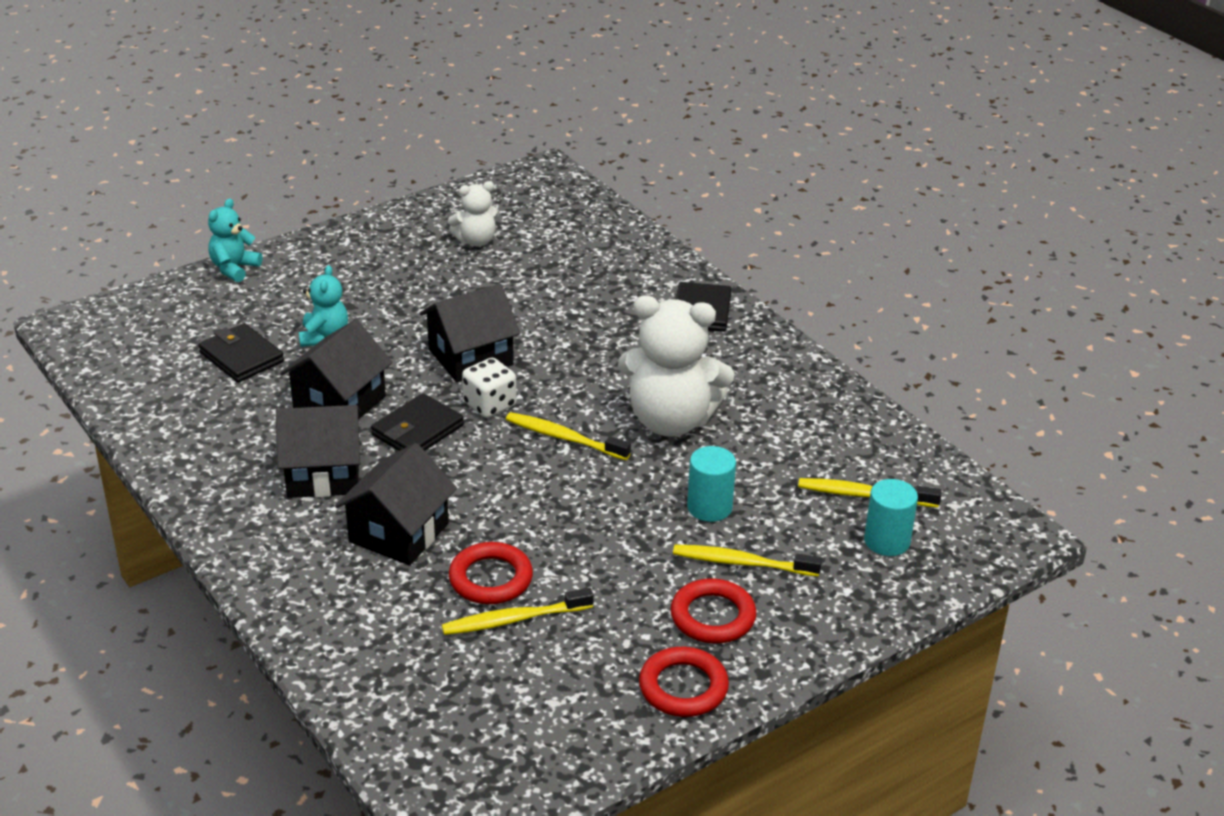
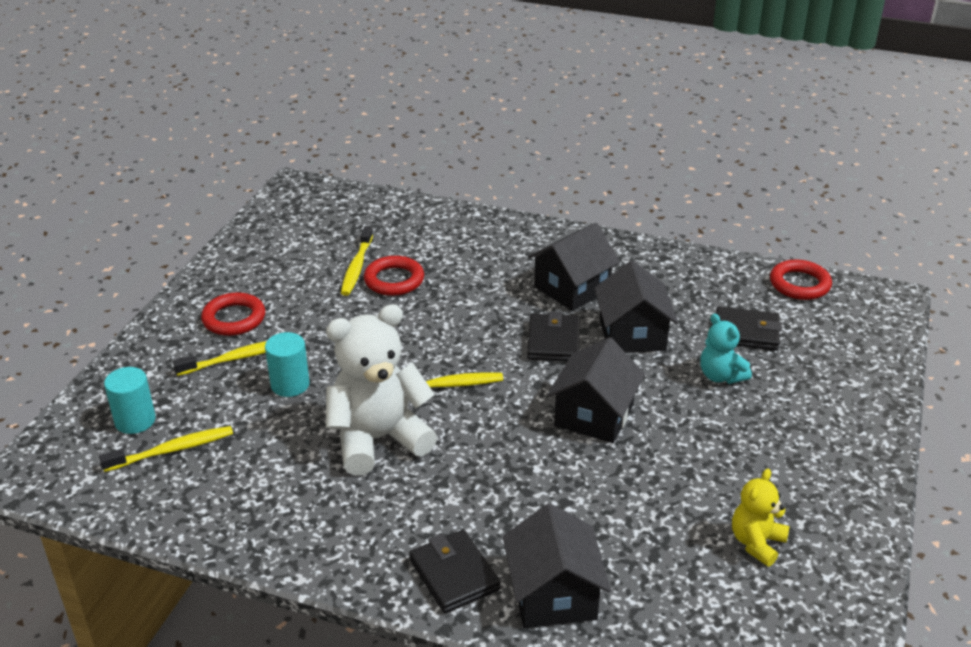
camera: 145 degrees right, 0 degrees up
turquoise teddy bear [208,198,262,282] -> none
black house [335,443,457,566] -> black house moved to [503,503,611,628]
yellow toothbrush [442,588,594,635] -> yellow toothbrush turned 150 degrees clockwise [341,226,373,296]
white teddy bear [448,181,499,247] -> yellow teddy bear [732,469,789,567]
white dice [462,358,517,418] -> none
red ring [639,647,729,717] -> red ring moved to [770,260,832,300]

